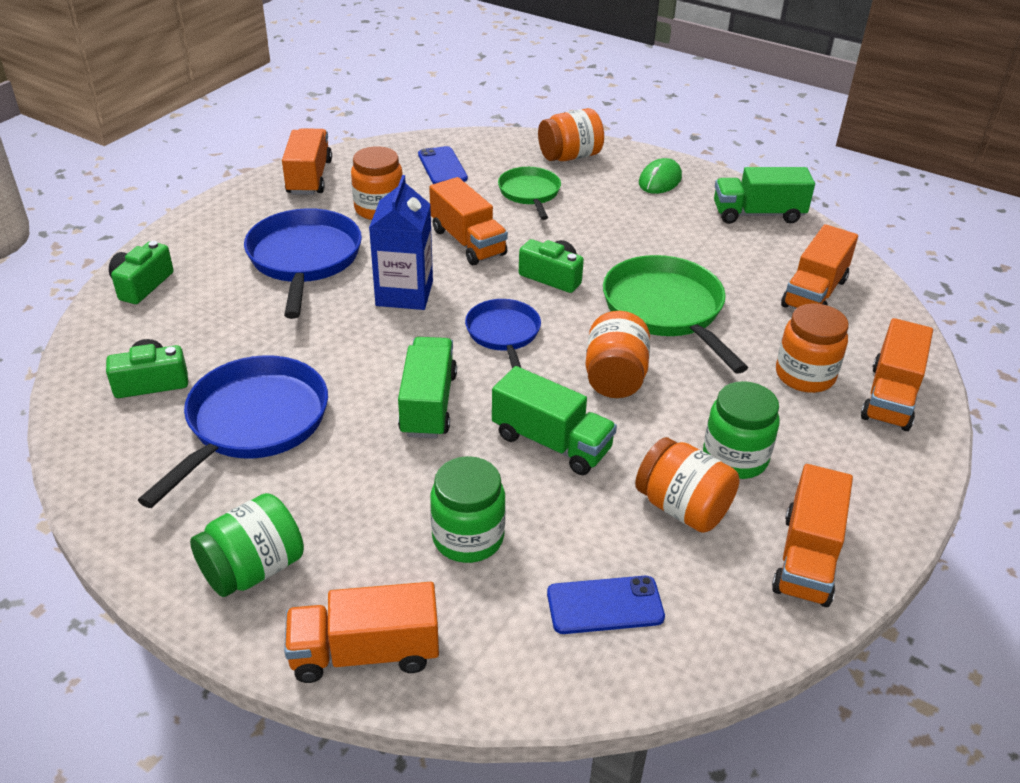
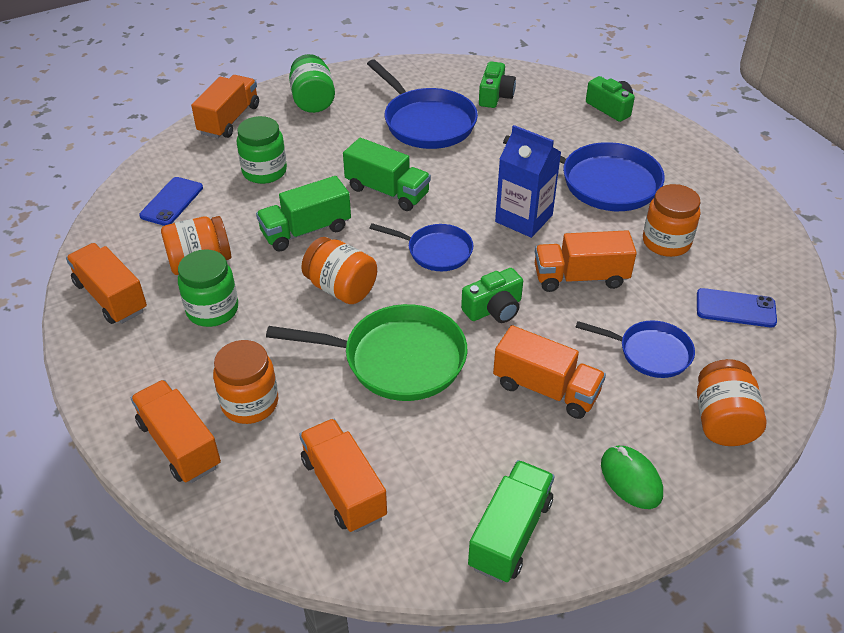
camera: 120 degrees right, 5 degrees up
orange truck [282,128,332,195] -> orange truck moved to [493,325,606,419]
green pan [498,167,561,220] -> blue pan [575,320,695,378]

